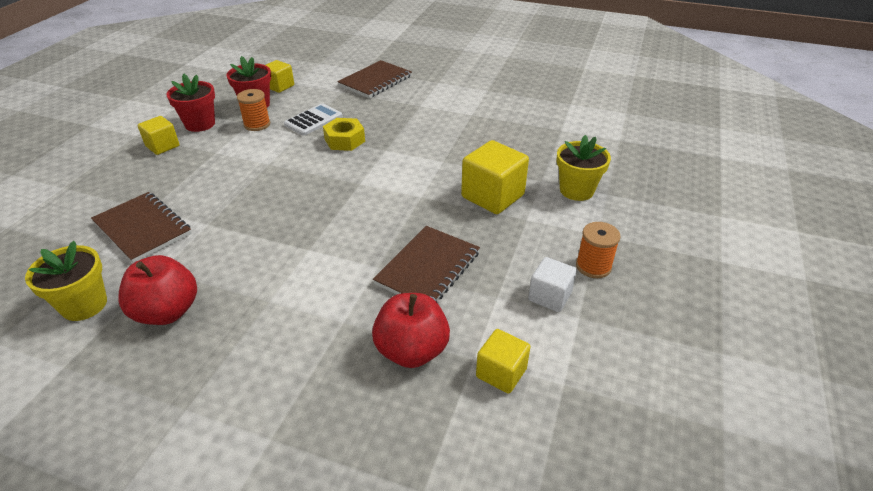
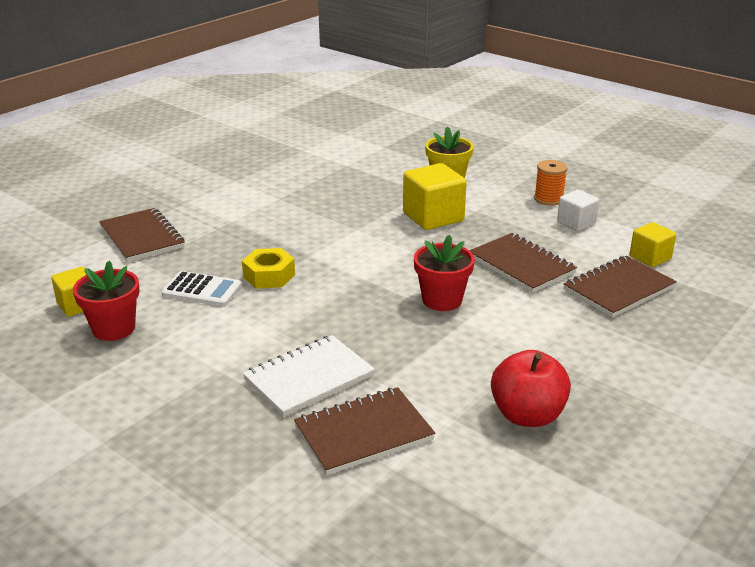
camera: 70 degrees left, 10 degrees down
yellow flower pot [25,241,107,321] -> none
yellow cube [138,116,180,155] -> none
red flower pot [166,73,215,132] -> red flower pot moved to [414,235,475,311]
orange spool [237,89,270,131] -> none
white calculator [284,103,342,136] -> white calculator turned 135 degrees clockwise [161,271,242,306]
red apple [372,293,450,368] -> brown notebook [564,256,677,317]
none -> white notebook [243,335,375,417]

